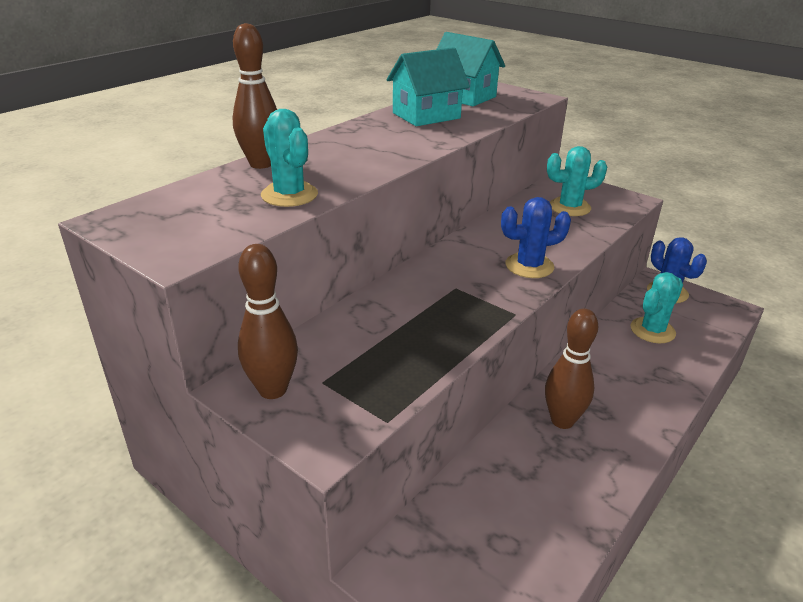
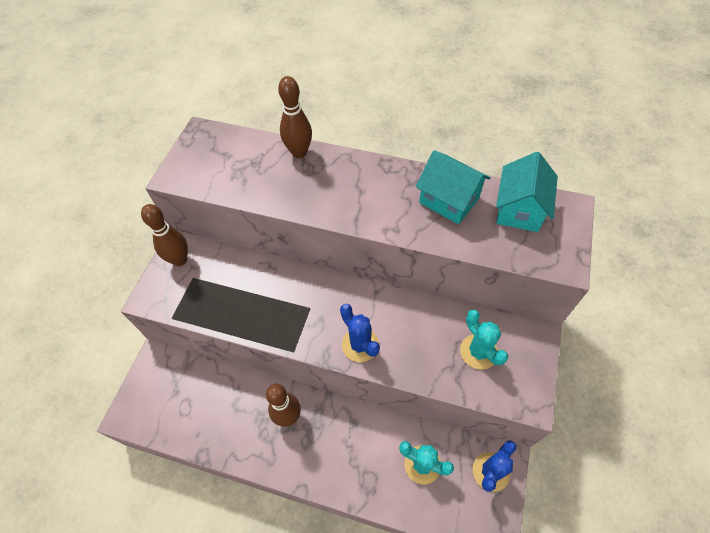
camera: 70 degrees right, 25 degrees up
turquoise cactus [261,109,318,207] -> none

